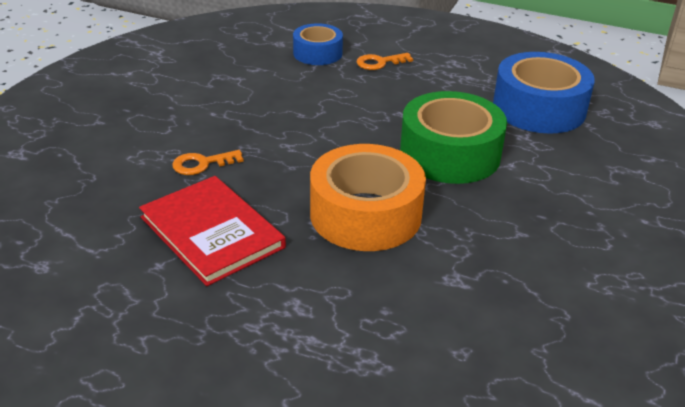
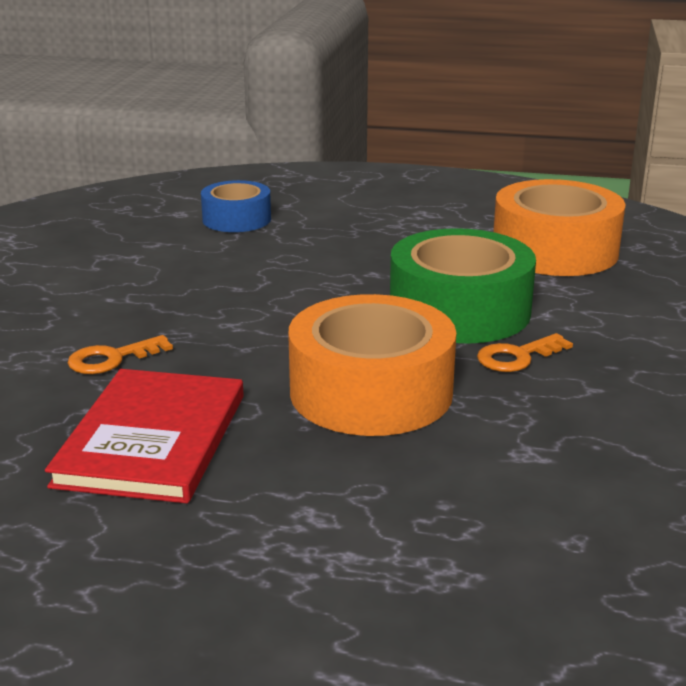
camera: 10 degrees left, 10 degrees down
red book [139,176,286,286] -> red book turned 60 degrees clockwise [45,369,244,504]
orange key [357,53,413,70] -> orange key moved to [477,333,573,372]
blue tape [493,52,595,134] -> orange tape [493,179,625,276]

